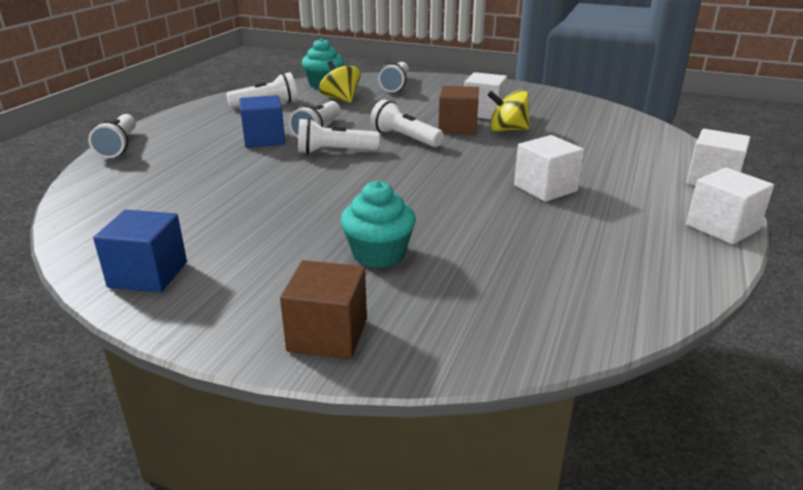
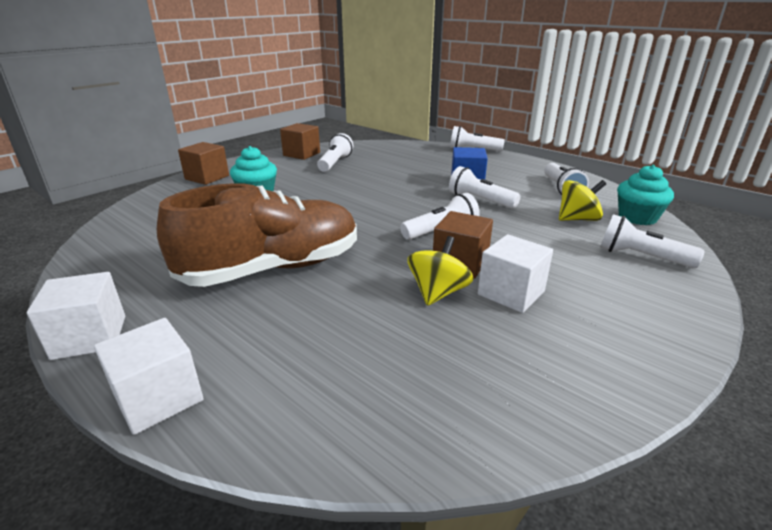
camera: 110 degrees right, 0 degrees up
blue cube [93,210,187,293] -> brown cube [280,123,320,160]
white flashlight [298,118,380,154] -> white flashlight moved to [317,133,353,172]
white cube [514,135,584,202] -> brown shoe [157,183,357,287]

